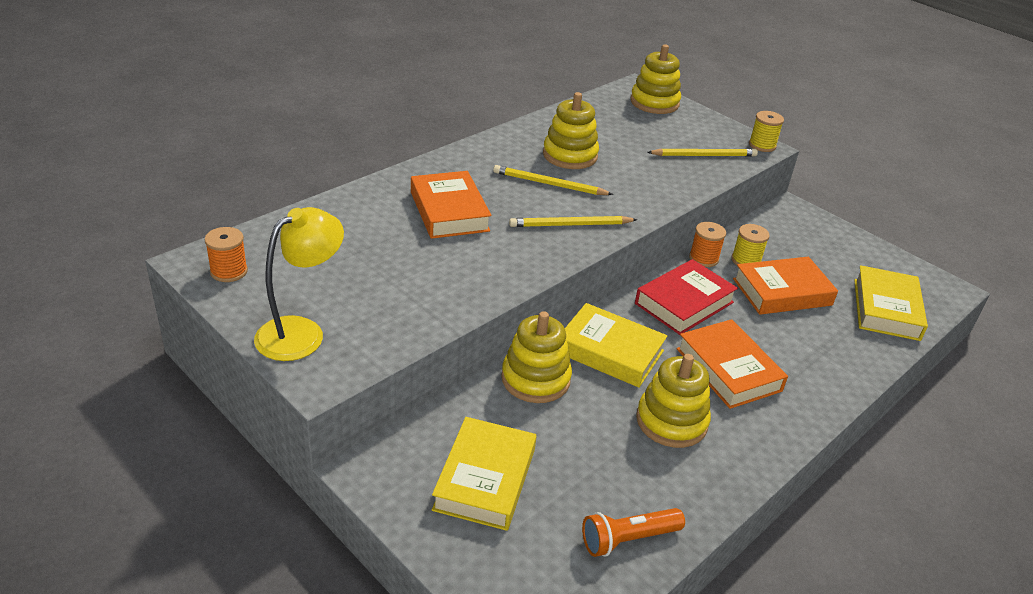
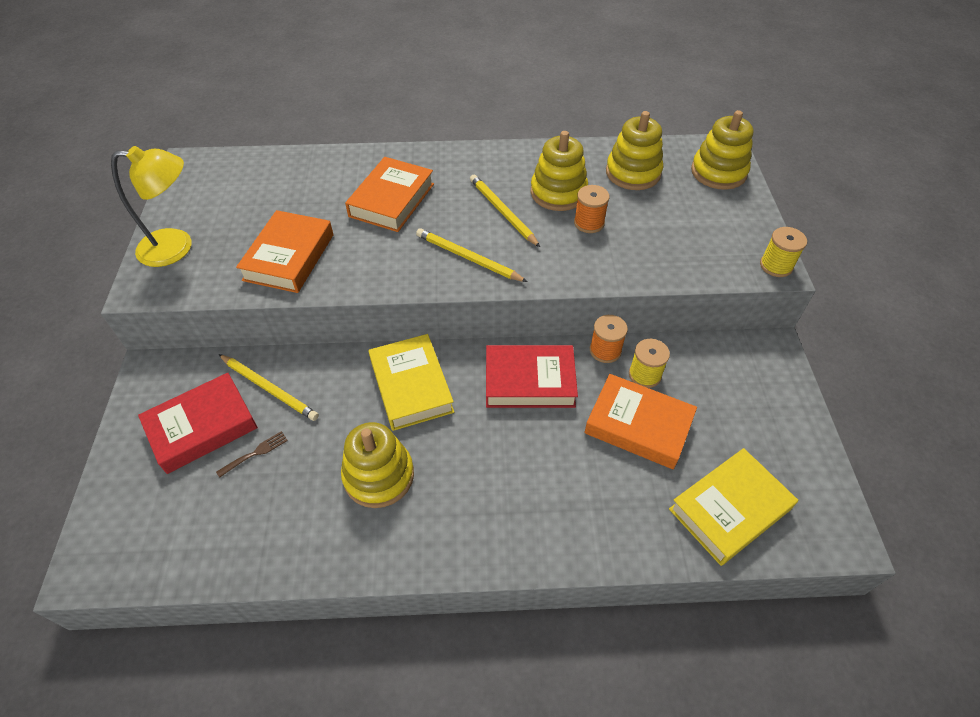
camera: 45 degrees right, 15 degrees up
orange spool [204,227,248,282] -> orange spool moved to [574,185,610,233]
yellow book [432,417,537,531] -> red book [138,373,258,474]
yellow stacking toy [501,311,572,403] -> yellow stacking toy moved to [606,111,663,190]
orange flashlight [582,508,685,557] -> none
yellow pencil [647,148,758,157] -> yellow pencil moved to [218,354,319,421]
orange book [677,319,788,409] -> orange book moved to [236,210,333,293]
none -> brown fork [216,431,288,478]

